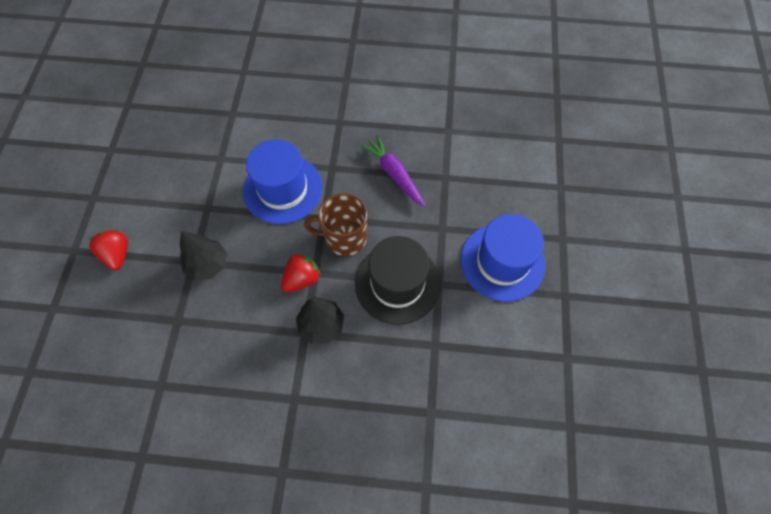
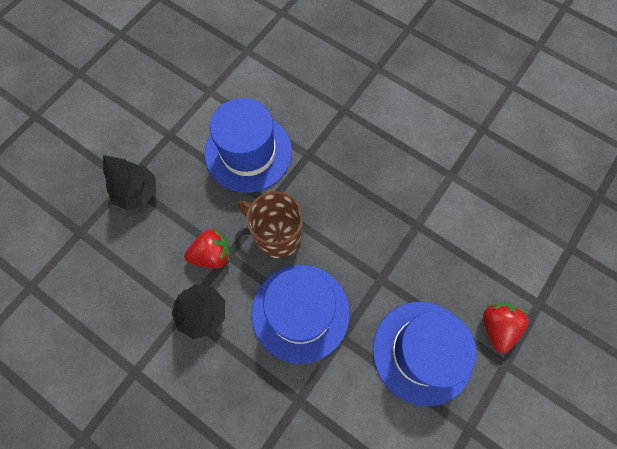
camera: 30 degrees right, 5 degrees up
red strawberry [89,230,128,270] -> red strawberry moved to [483,303,529,353]
black hat [355,236,441,325] -> blue hat [251,265,350,364]
purple carrot [360,135,426,207] -> none

